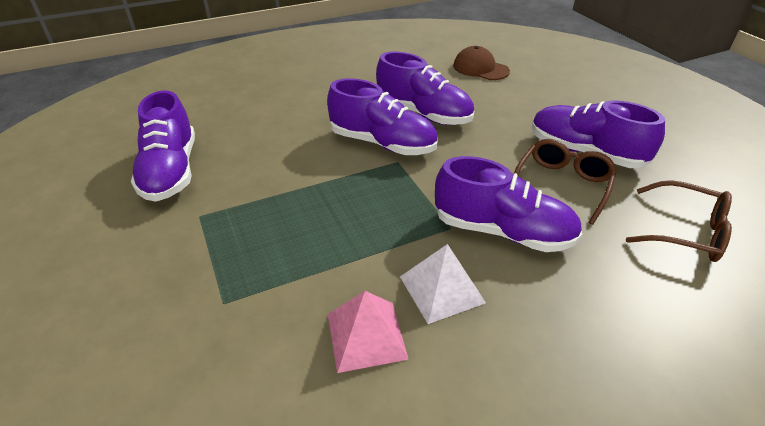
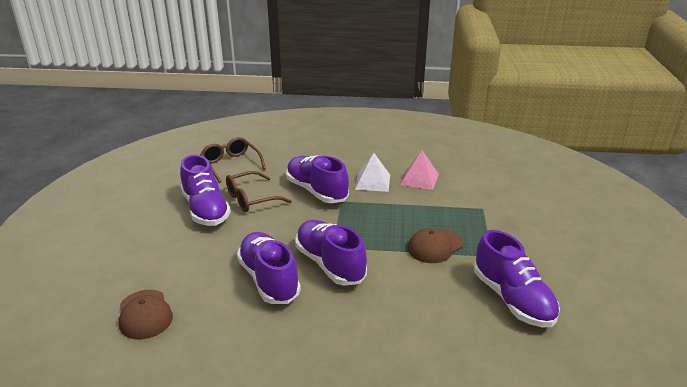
camera: 150 degrees left, 10 degrees down
purple shoe [131,91,195,202] -> purple shoe turned 135 degrees clockwise [474,230,560,327]
none -> brown cap [408,228,464,263]

